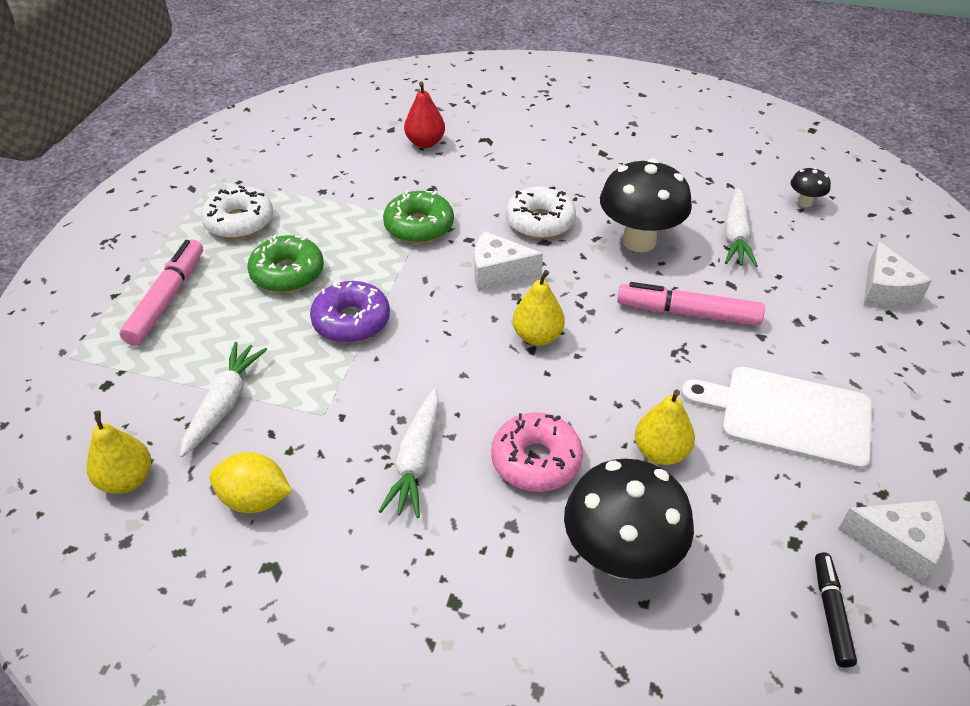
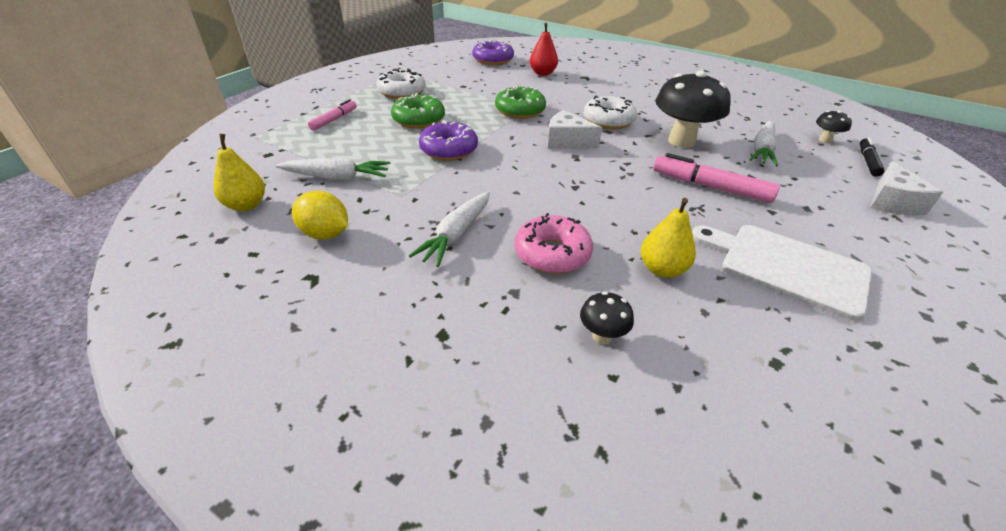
camera: 15 degrees right, 5 degrees down
pink marker [119,239,203,346] -> pink marker [308,99,357,131], size x0.62
white carrot [180,342,267,458] -> white carrot turned 60 degrees clockwise [276,158,390,180]
yellow pear [513,270,565,346] -> none
black mushroom [564,459,694,579] -> black mushroom [580,292,634,344], size x0.45
black marker [815,552,857,668] -> black marker moved to [860,137,885,177]
white cheese [838,500,945,584] -> none
none -> purple donut [472,40,514,65]

